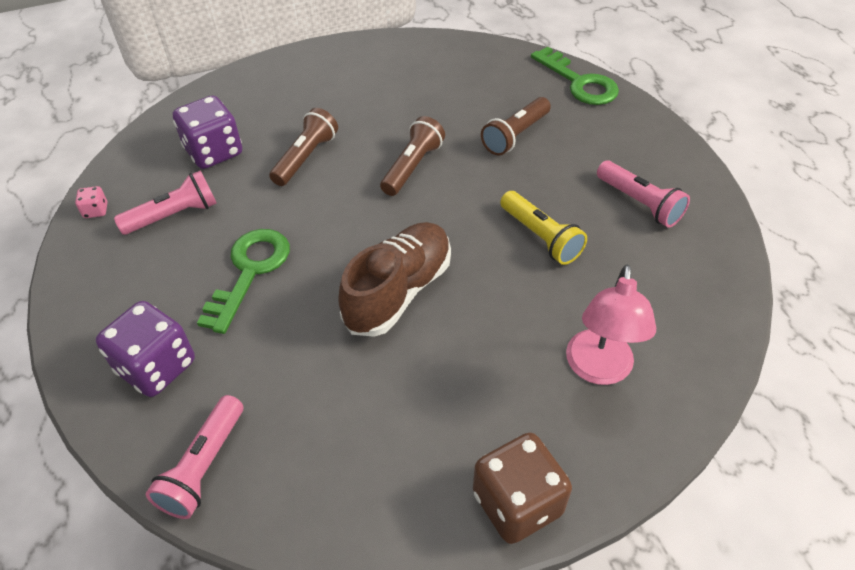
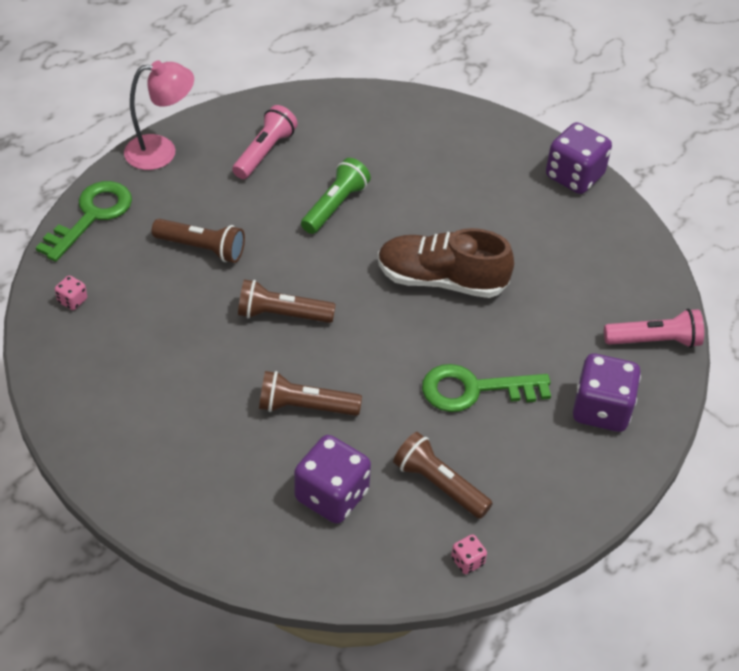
camera: 115 degrees left, 0 degrees up
pink flashlight [114,170,217,235] -> brown flashlight [393,432,493,519]
brown dice [473,432,572,544] -> purple dice [546,122,612,194]
yellow flashlight [500,191,587,265] -> green flashlight [301,158,371,234]
pink lamp [566,264,656,385] -> pink lamp moved to [124,60,194,170]
none -> pink dice [55,275,87,310]

